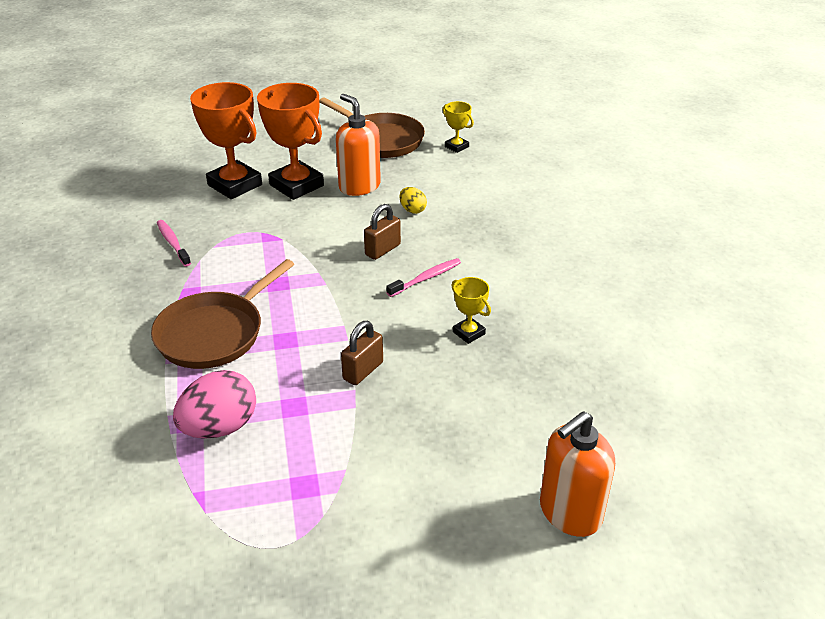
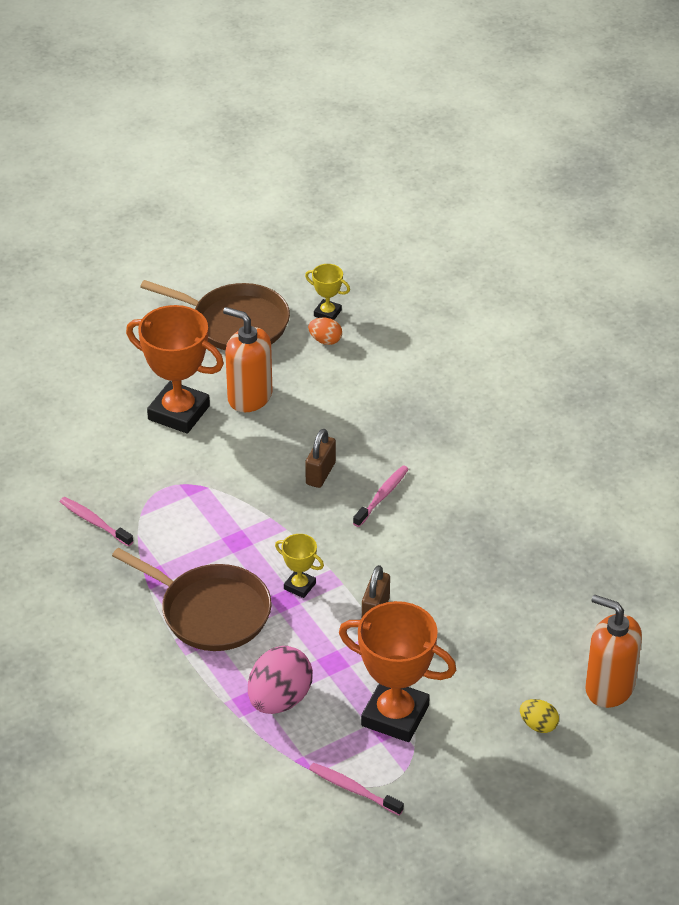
camera: 20 degrees left, 5 degrees up
brown pan [151,259,294,369] -> brown pan turned 75 degrees counterclockwise [112,548,272,651]
orange trophy [190,82,262,199] -> orange trophy moved to [339,601,456,742]
yellow egg [399,187,427,214] -> yellow egg moved to [520,699,559,733]
yellow trophy [451,277,491,344] -> yellow trophy moved to [275,534,324,598]
orange soap dispenser [540,411,615,537] -> orange soap dispenser turned 90 degrees clockwise [586,594,642,708]
none -> orange egg [308,318,342,345]
none -> pink toothbrush [309,763,404,815]

